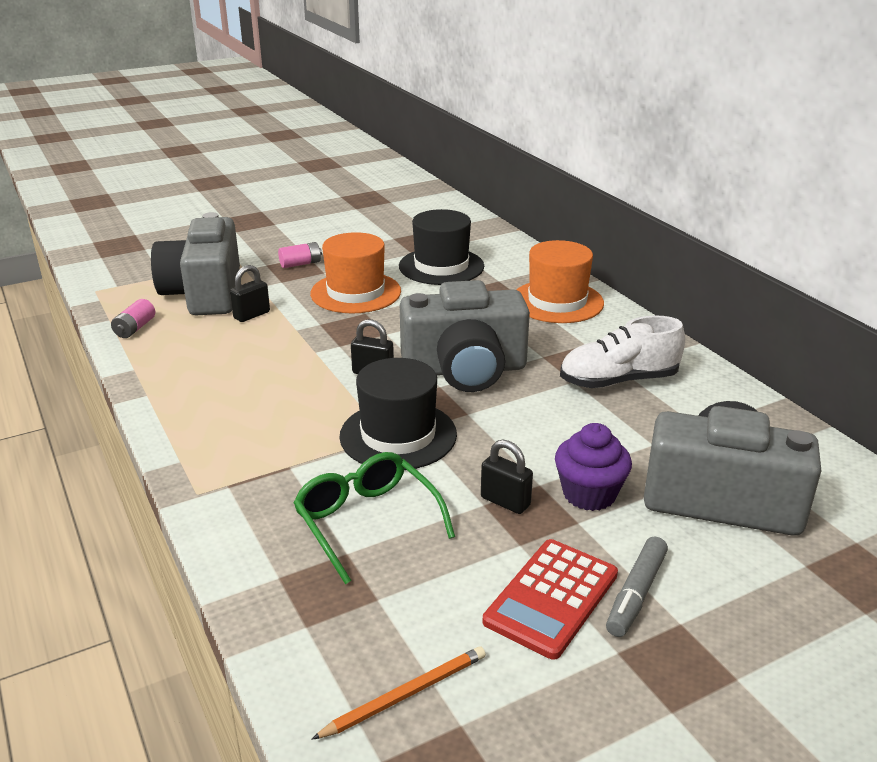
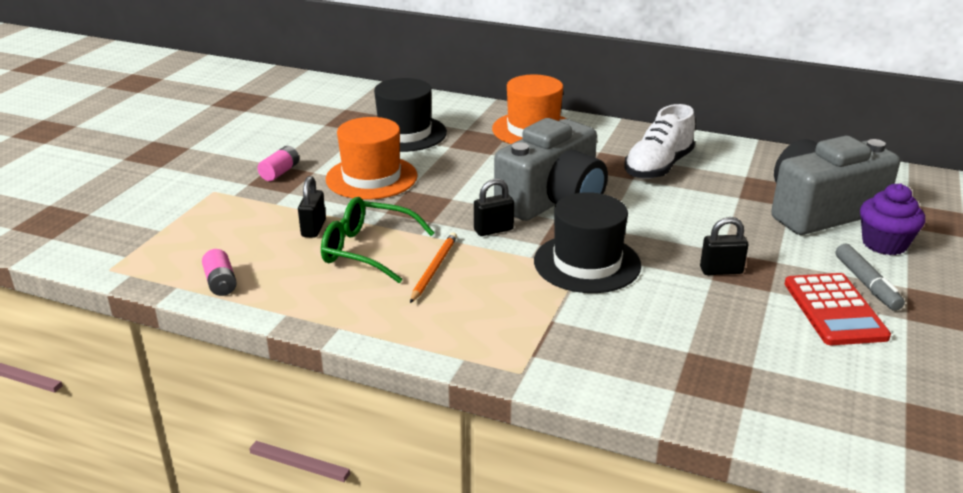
camera: 40 degrees left, 0 degrees up
grey camera [151,212,240,315] -> none
green glasses [293,452,455,585] -> green glasses moved to [321,197,435,283]
orange pencil [311,646,486,740] -> orange pencil moved to [410,233,457,303]
purple cupcake [555,423,632,511] -> purple cupcake moved to [860,183,925,255]

